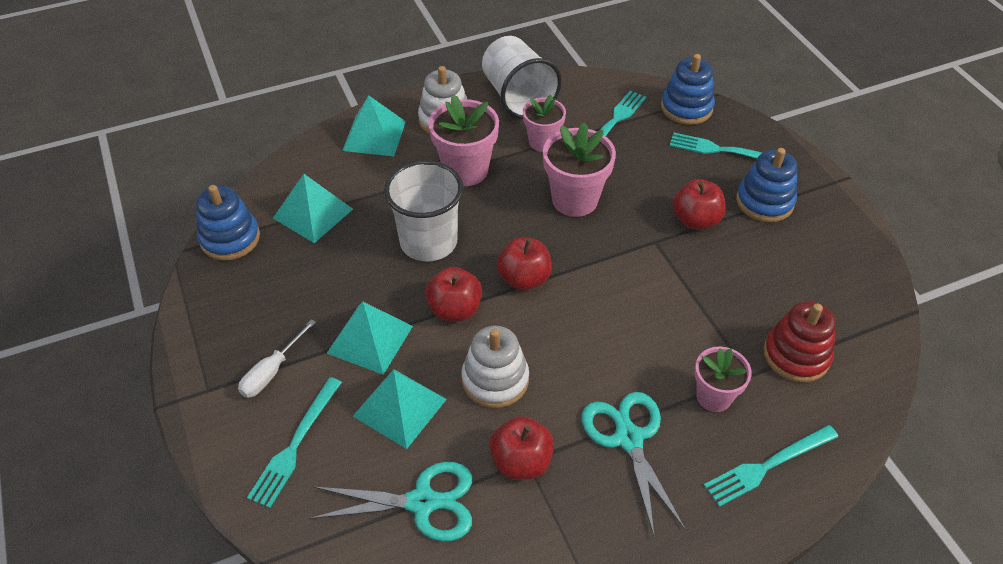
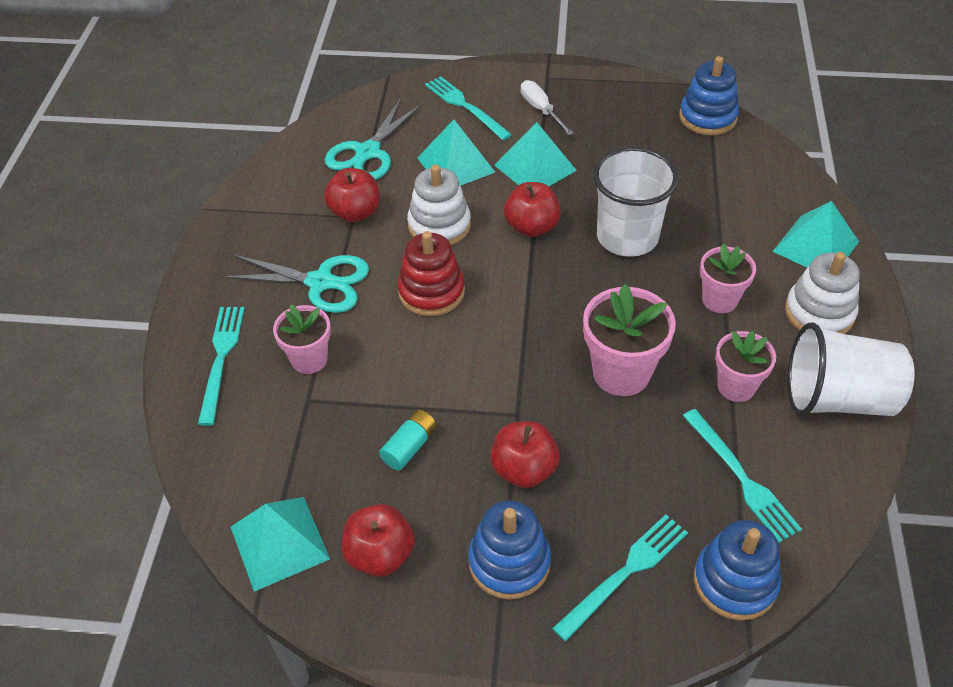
camera: 120 degrees right, 0 degrees up
turquoise pyramid [273,174,353,243] -> turquoise pyramid moved to [231,497,330,592]
pink flower pot [428,95,499,186] -> pink flower pot [700,243,756,313], size x0.65
red apple [497,237,552,291] -> red apple moved to [342,504,415,577]
red stacking toy [764,301,836,383] -> red stacking toy moved to [397,231,465,316]
none -> turquoise battery [379,409,437,470]

